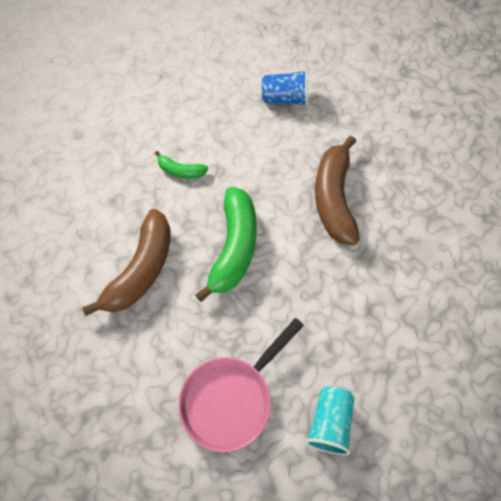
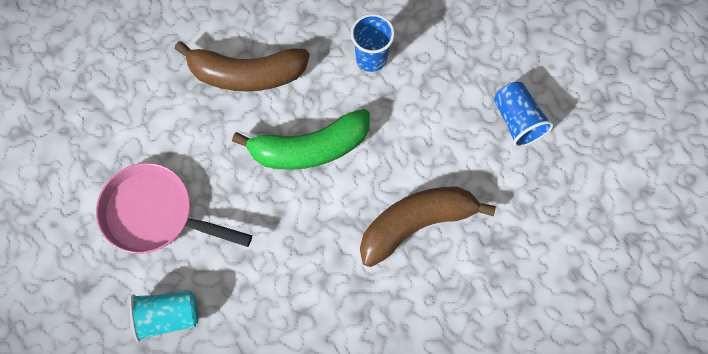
camera: 65 degrees right, 5 degrees up
green banana [155,151,208,179] -> blue cup [351,14,395,72]

